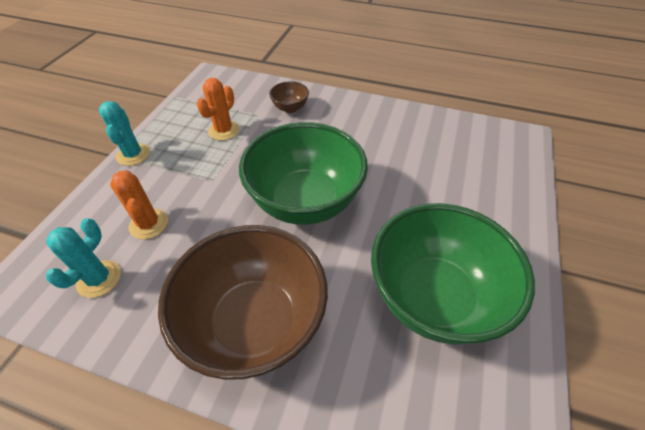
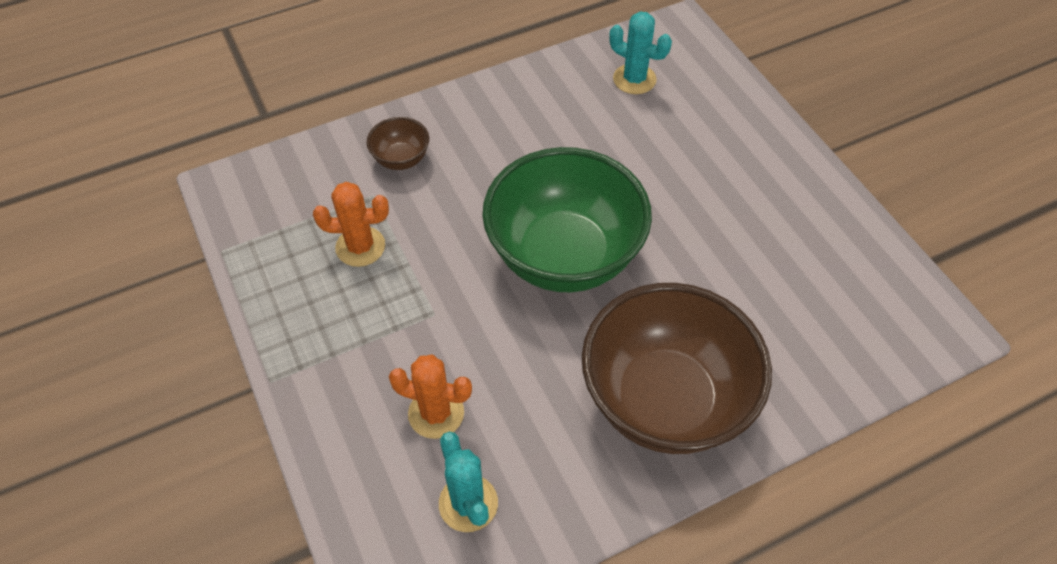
camera: 45 degrees left, 5 degrees up
turquoise cactus [99,101,150,166] -> turquoise cactus moved to [609,11,672,94]
orange cactus [197,78,239,141] -> orange cactus turned 75 degrees counterclockwise [313,182,389,267]
green bowl [371,203,535,344] -> none

